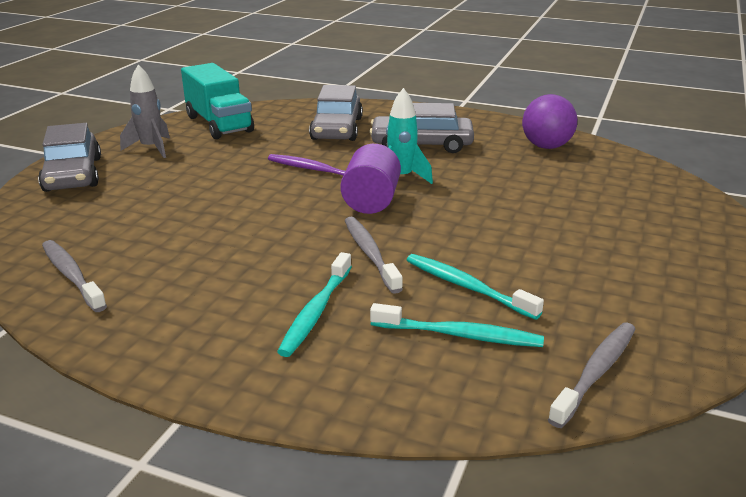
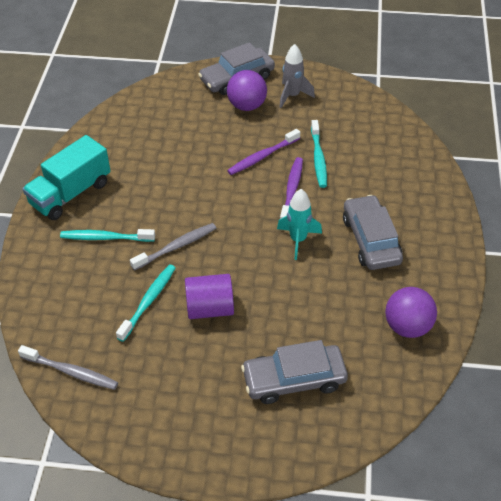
camera: 75 degrees right, 20 degrees up
grey toothbrush [42,240,107,312] -> none
turquoise truck [181,63,254,139] -> turquoise truck moved to [22,135,111,220]
grey car [309,85,363,141] -> grey car moved to [241,340,348,404]
purple cylinder [340,144,401,214] -> purple cylinder moved to [185,274,234,319]
turquoise toothbrush [370,303,544,347] -> turquoise toothbrush moved to [311,120,327,188]
none -> purple ball [227,70,267,111]
none -> purple toothbrush [227,129,300,175]

